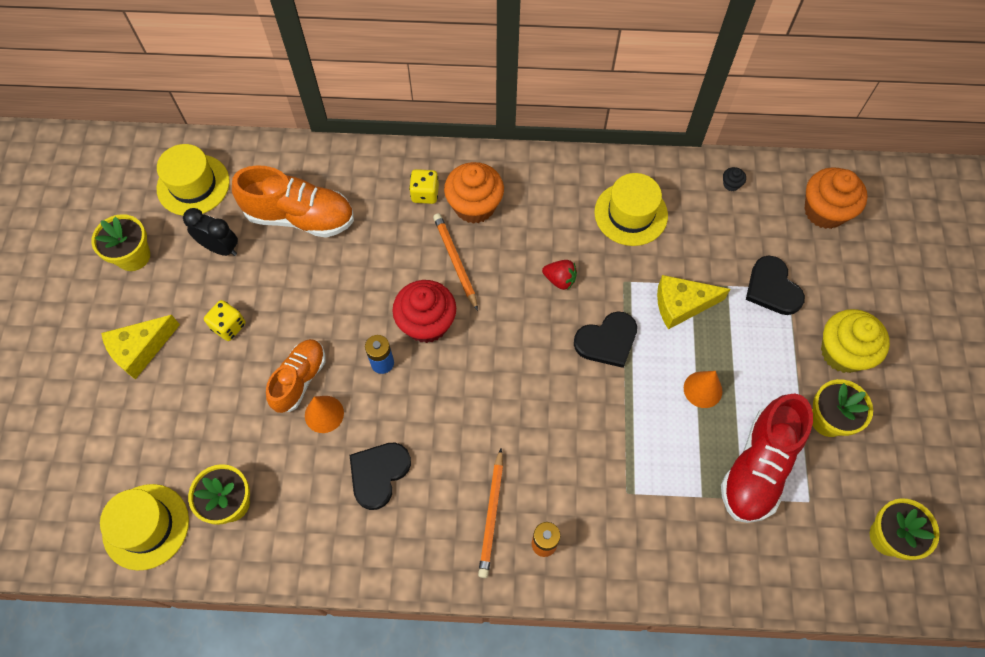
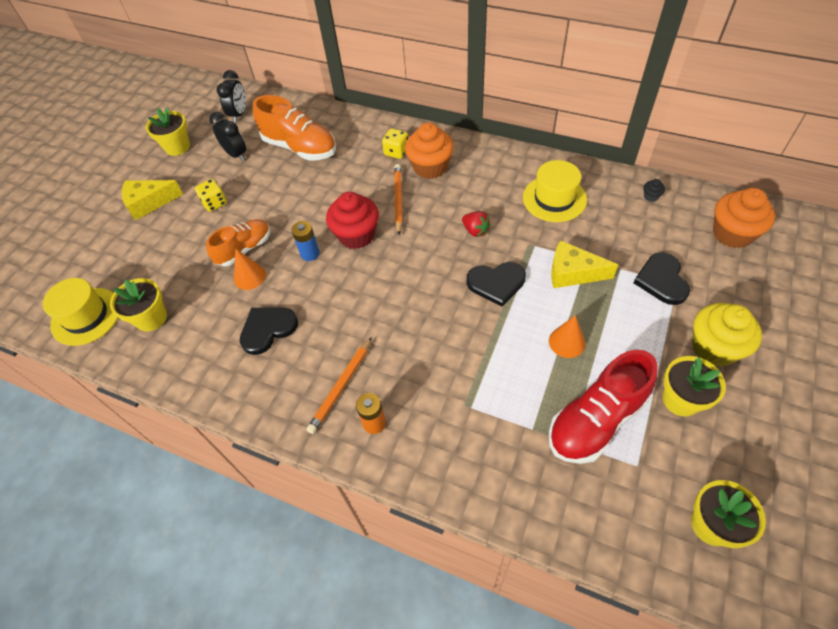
camera: 25 degrees right, 10 degrees down
yellow hat [157,144,230,216] -> black clock [217,70,246,123]

